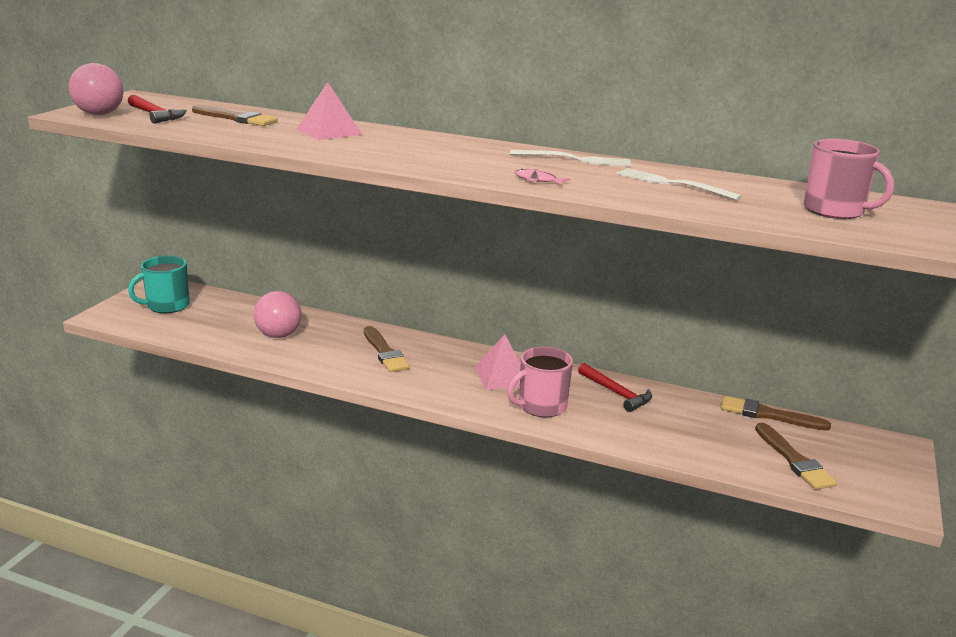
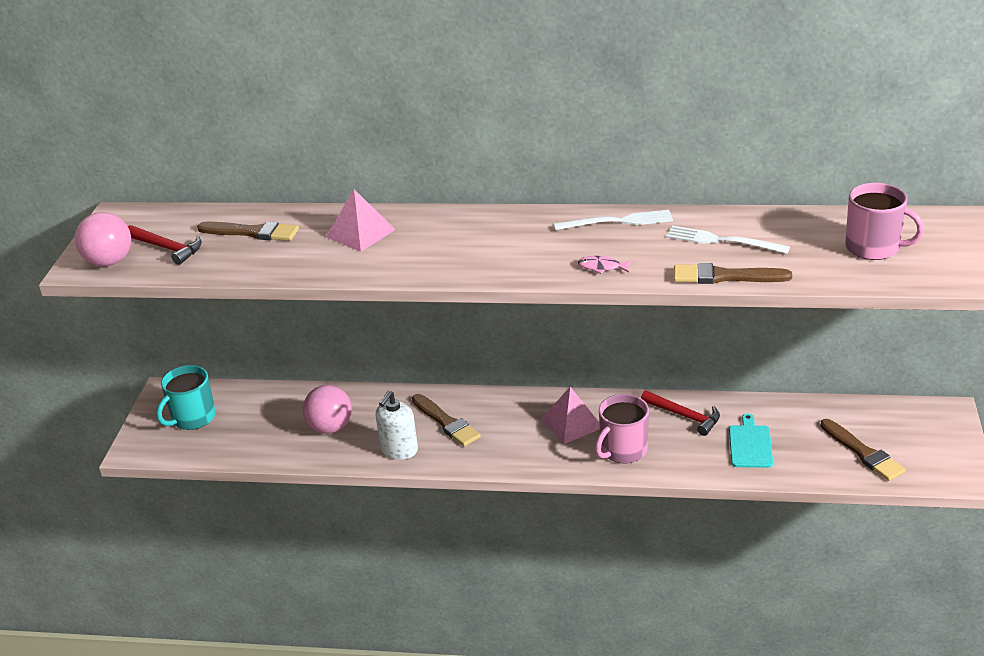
camera: 10 degrees left, 10 degrees up
brown brush [721,396,831,431] -> brown brush moved to [674,263,792,284]
none -> white soap dispenser [375,391,418,460]
none -> turquoise cutting board [729,414,773,468]

